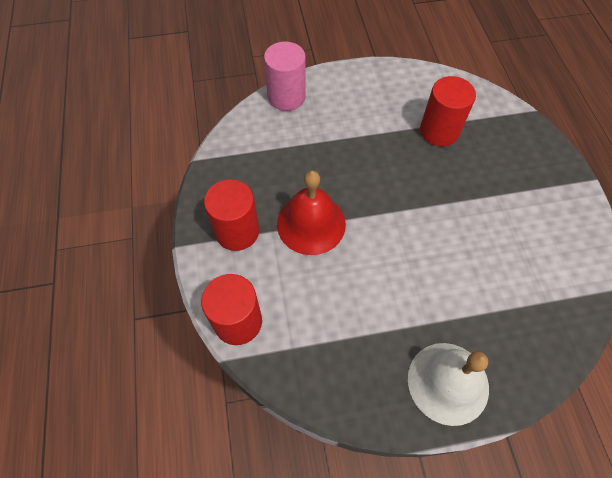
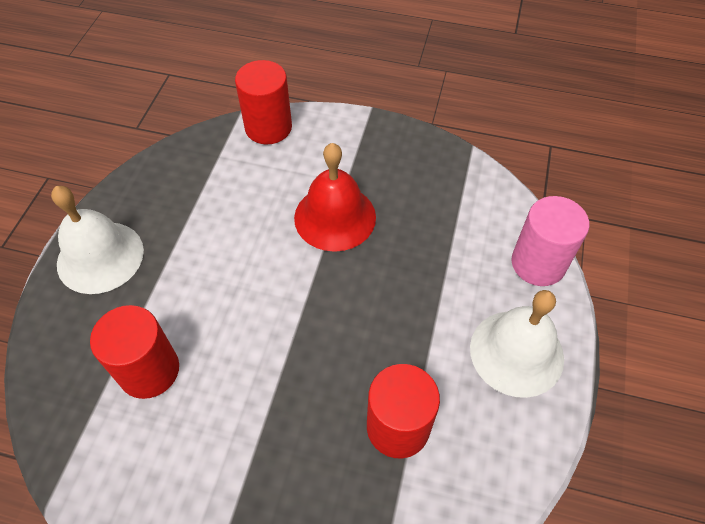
camera: 115 degrees right, 5 degrees down
red cylinder [204,179,259,251] -> red cylinder moved to [90,305,179,399]
none -> white bell [470,290,564,398]

